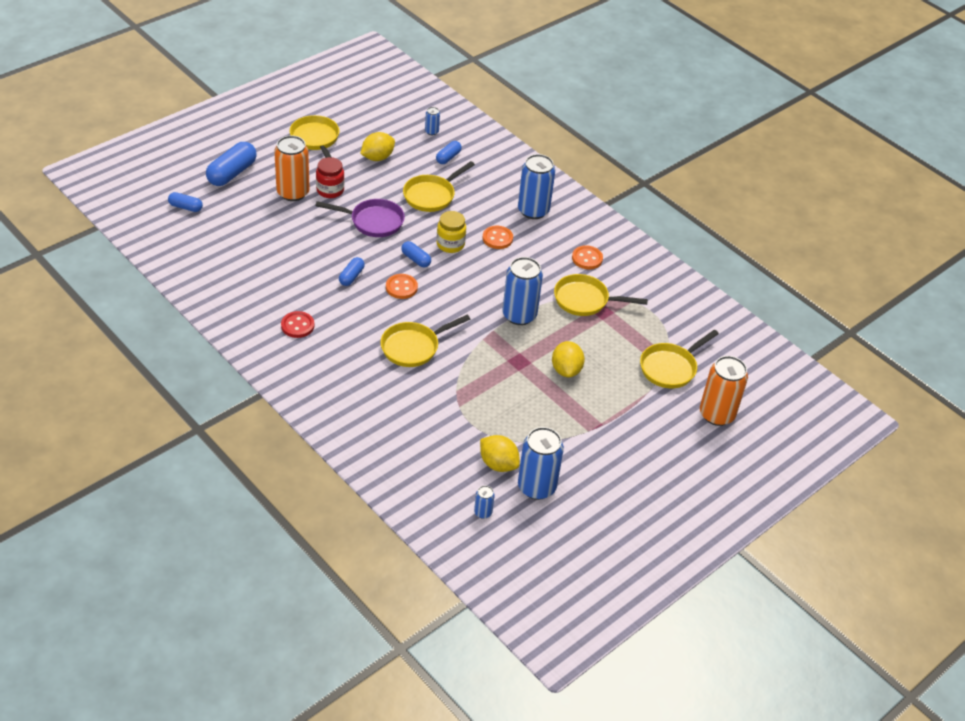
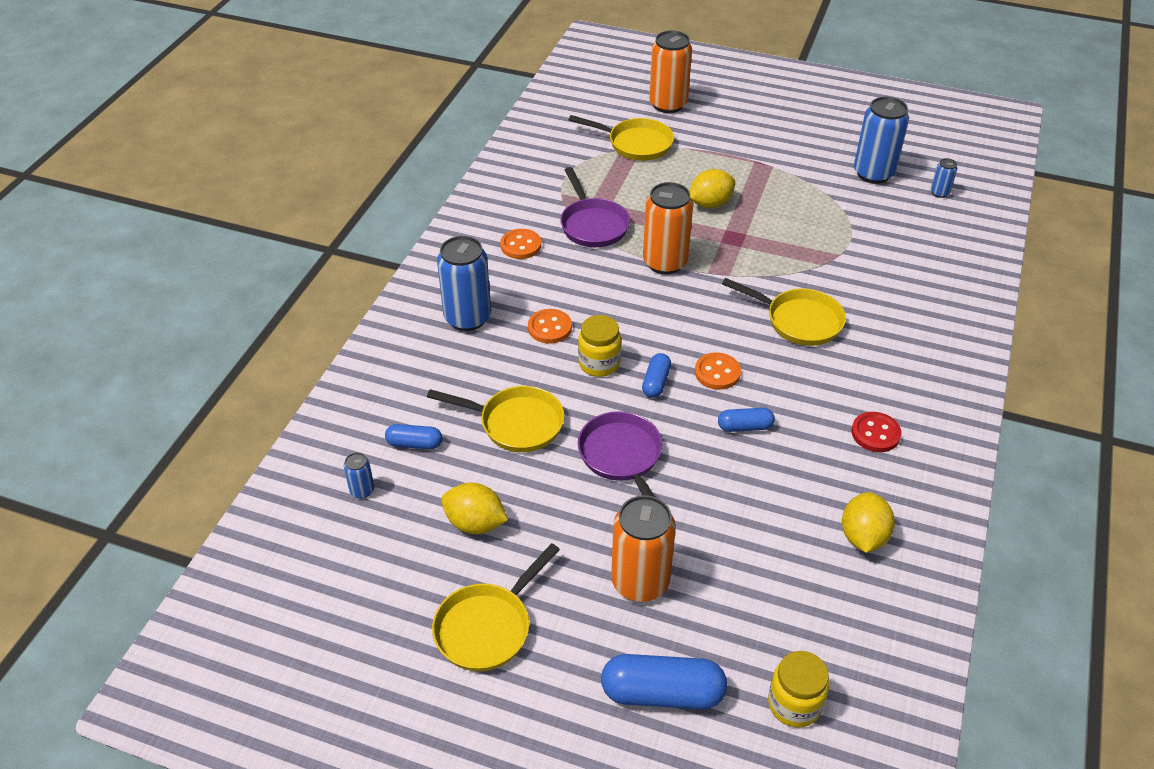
camera: 115 degrees left, 0 degrees up
blue capsule [168,192,203,212] -> yellow jar [768,651,829,728]
red jar [316,157,344,198] -> none
yellow lemon [480,435,520,472] -> yellow lemon moved to [842,492,895,553]
blue can [502,257,543,325] -> orange can [643,182,693,274]
yellow pan [554,274,648,316] -> purple pan [560,167,630,247]

